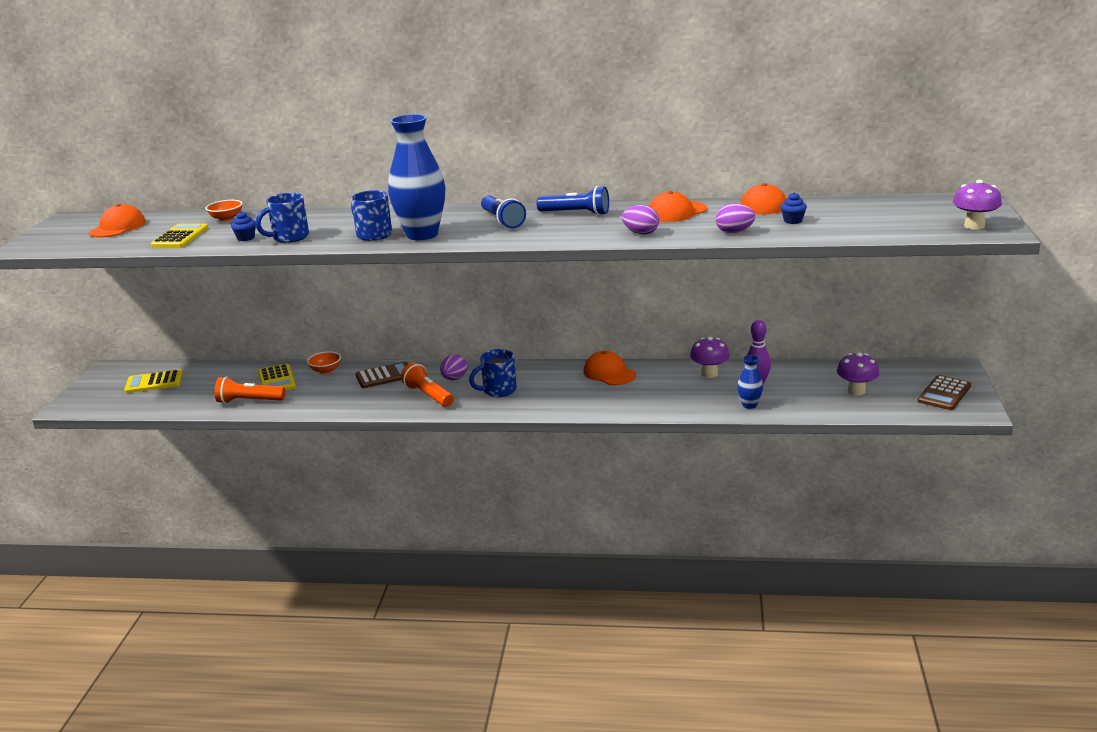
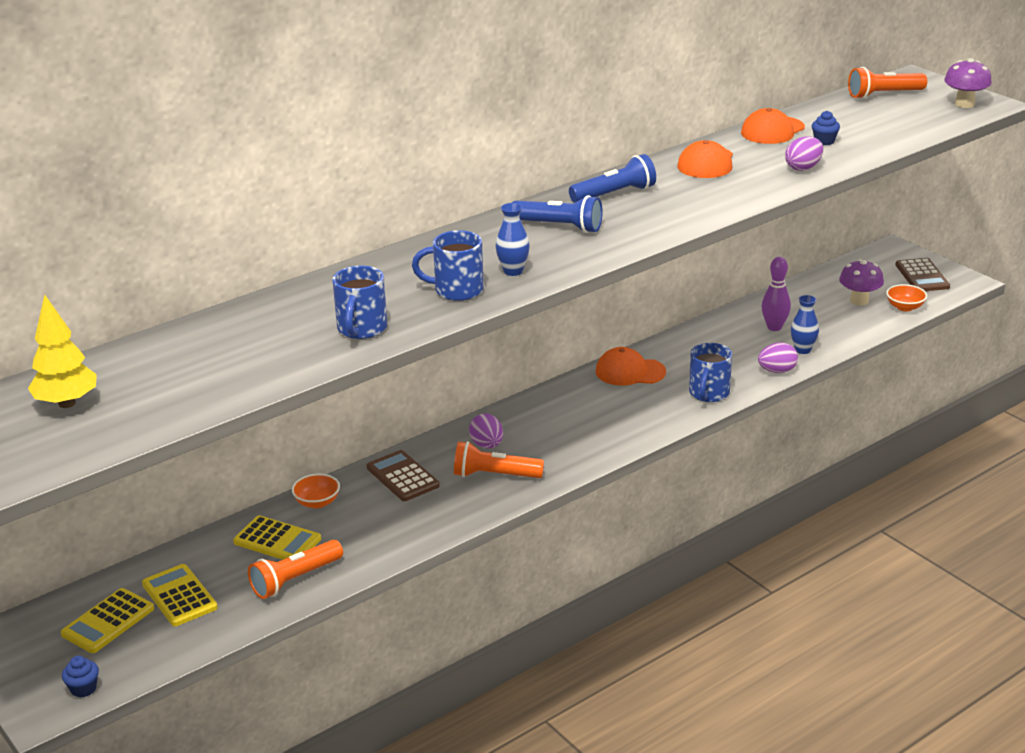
camera: 45 degrees left, 5 degrees up
orange cap [89,204,146,238] -> yellow tree [28,294,97,408]
yellow calculator [150,223,208,248] -> yellow calculator moved to [142,564,218,626]
orange bowl [206,200,243,221] -> orange bowl moved to [886,284,927,312]
blue cupcake [231,211,256,241] -> blue cupcake moved to [62,656,99,697]
brown calculator [356,362,408,388] -> brown calculator turned 60 degrees counterclockwise [367,450,440,501]
blue vase [388,114,445,240] -> blue vase [496,203,530,276], size x0.46
blue mug [469,349,517,397] -> blue mug moved to [689,343,732,402]
purple egg [622,205,659,235] -> purple egg moved to [758,342,798,373]
purple mushroom [690,337,730,378] -> none
none -> orange flashlight [848,67,927,99]

